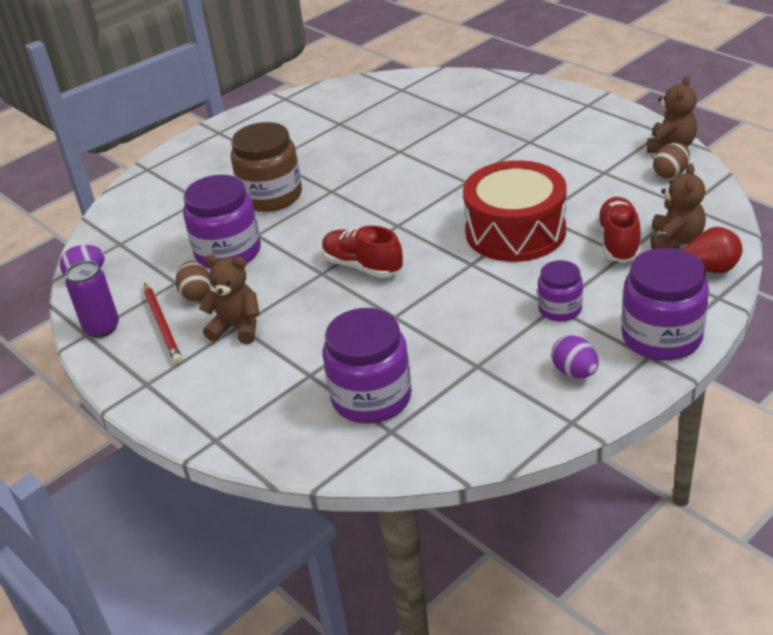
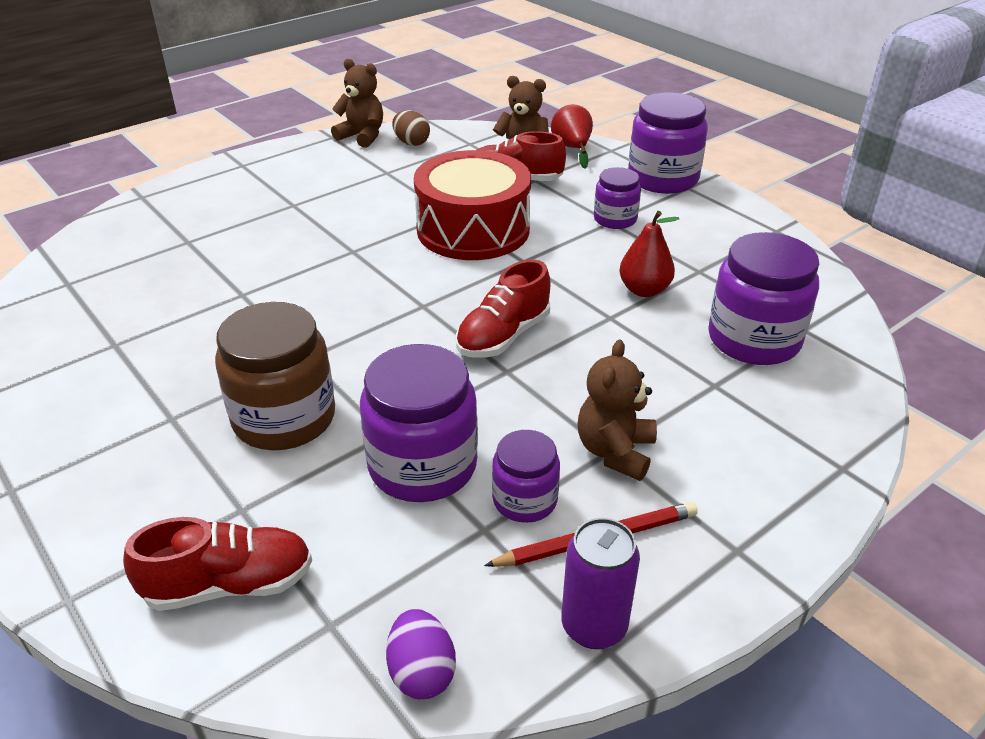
camera: 90 degrees left, 0 degrees up
brown egg [176,261,211,301] -> purple jar [492,430,560,523]
purple egg [551,335,599,378] -> none
none -> red shoe [123,517,312,611]
none -> red pear [619,211,679,297]

